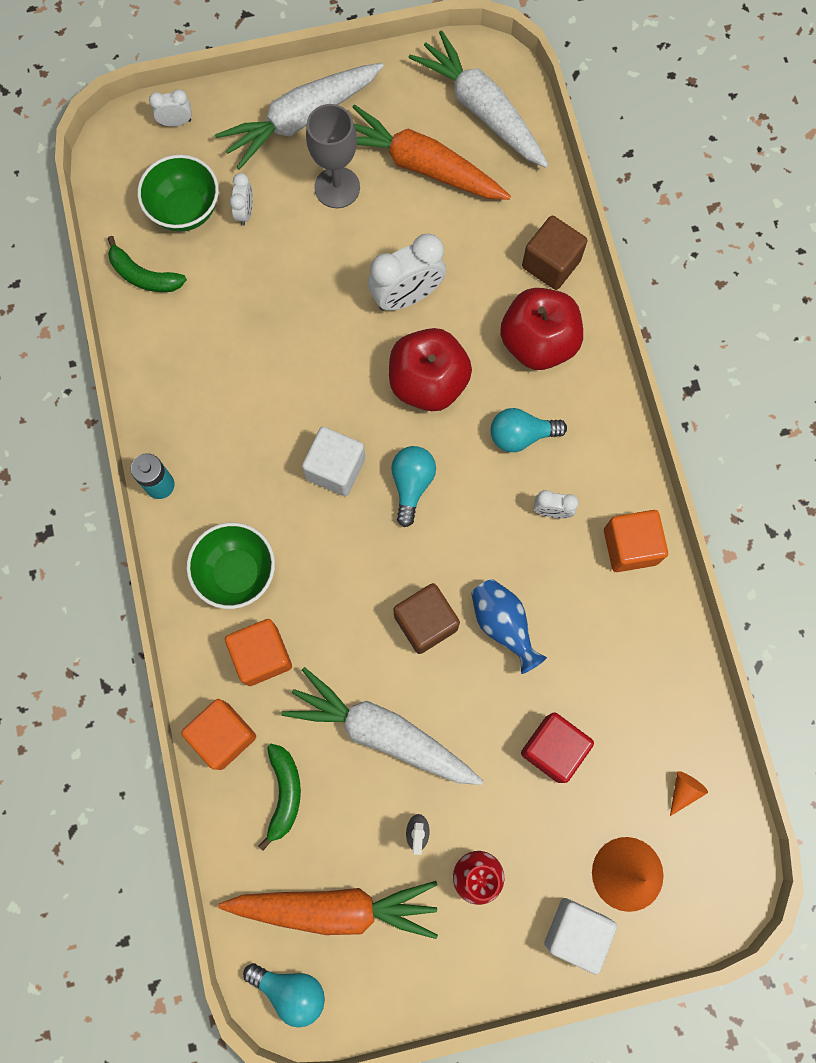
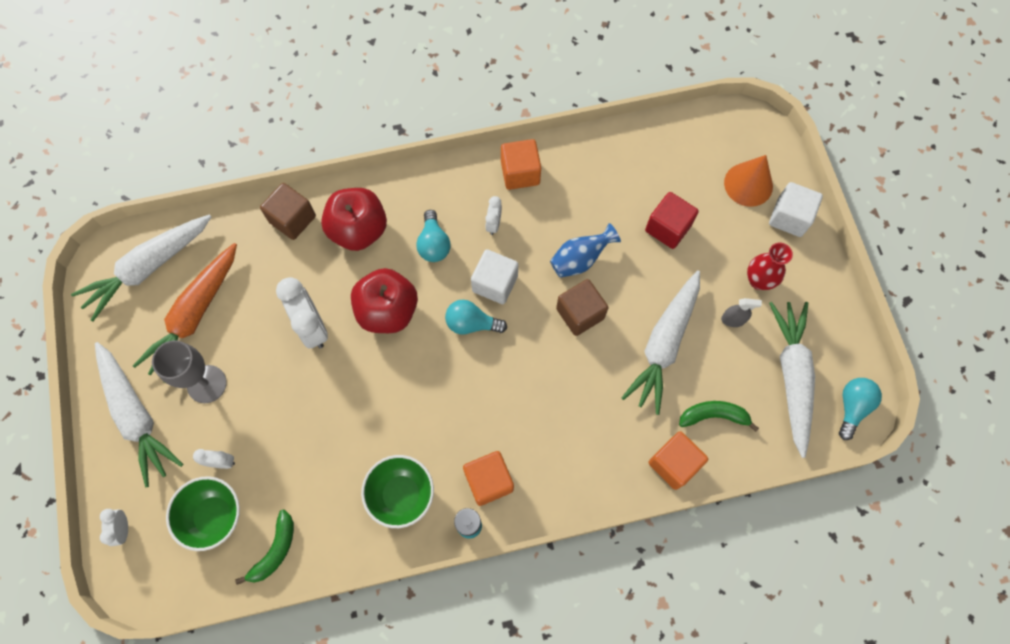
camera: 90 degrees left, 5 degrees down
green bowl [186,523,275,609] -> green bowl moved to [361,455,434,528]
orange carrot [218,881,438,939] -> white carrot [769,302,815,458]
orange cube [225,619,292,686] -> orange cube moved to [463,451,514,506]
white cube [302,427,365,496] -> white cube moved to [471,249,518,304]
orange cone [670,771,708,816] -> none

